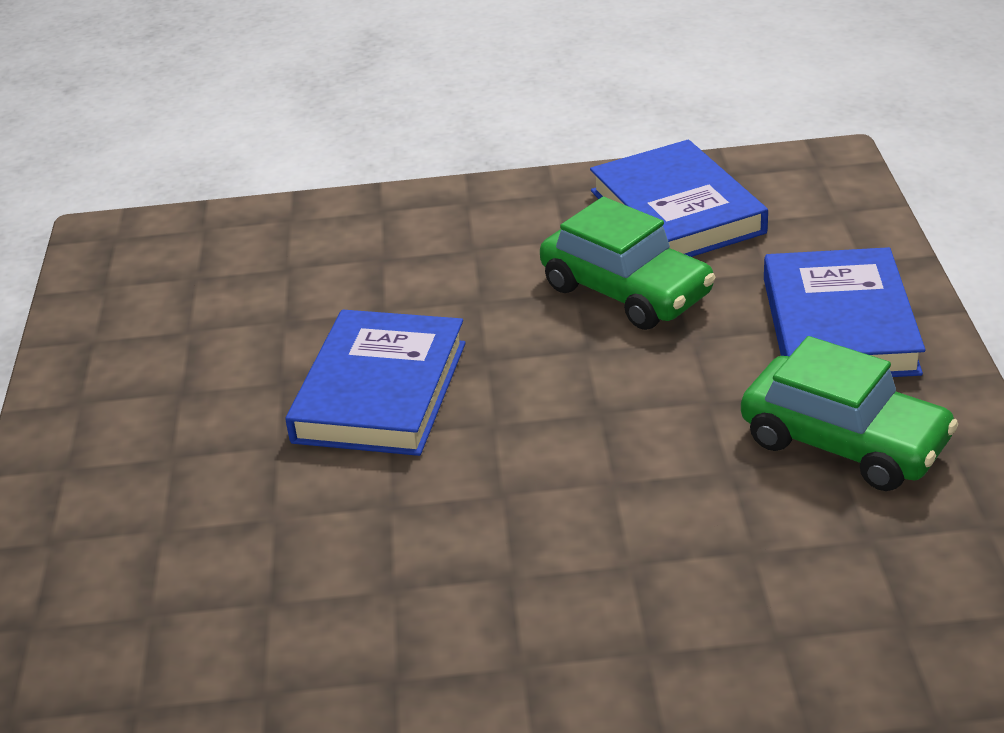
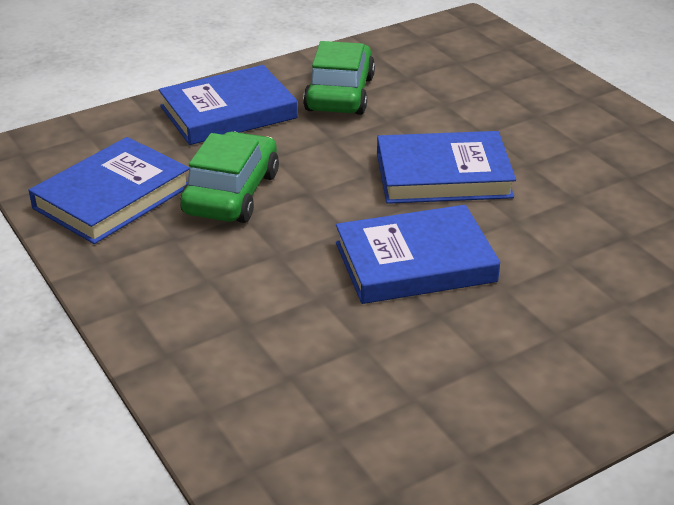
camera: 120 degrees left, 0 degrees up
none -> blue book [377,131,516,204]

